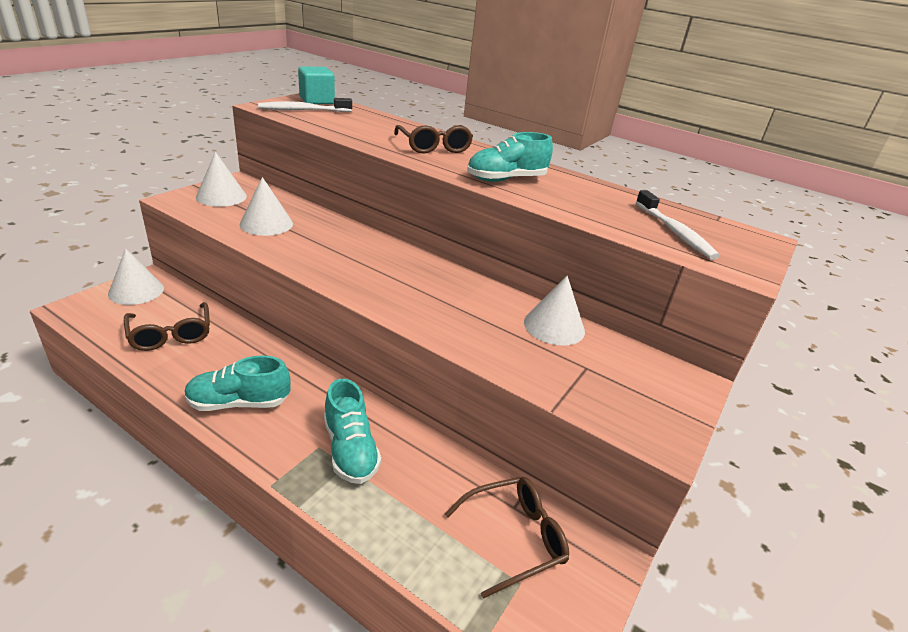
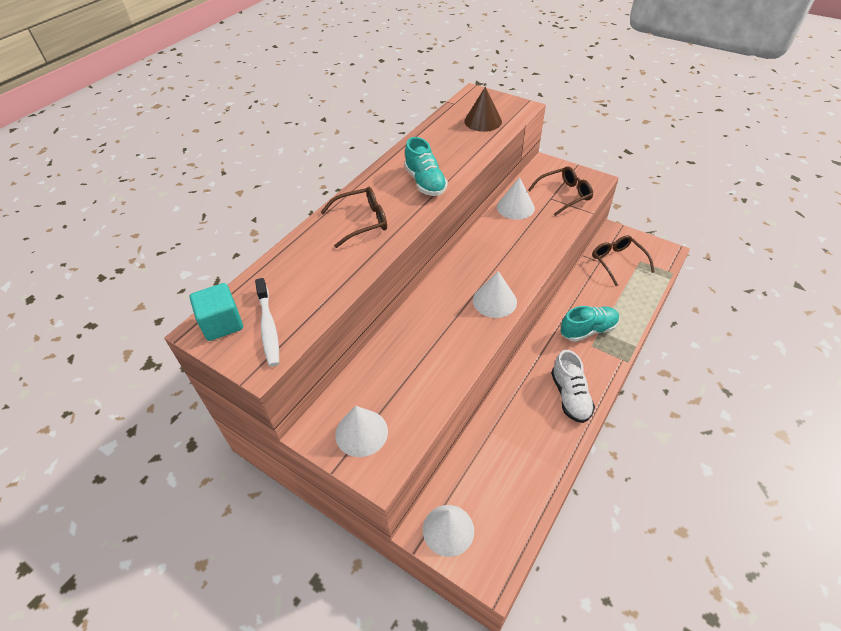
camera: 85 degrees left, 15 degrees up
brown glasses [124,302,210,351] -> brown glasses moved to [528,166,593,216]
turquoise shoe [184,356,291,411] -> white shoe [551,350,595,423]
white cone [240,177,293,236] -> white cone moved to [473,271,517,318]
white toothbrush [636,190,720,260] -> brown cone [464,87,502,132]

